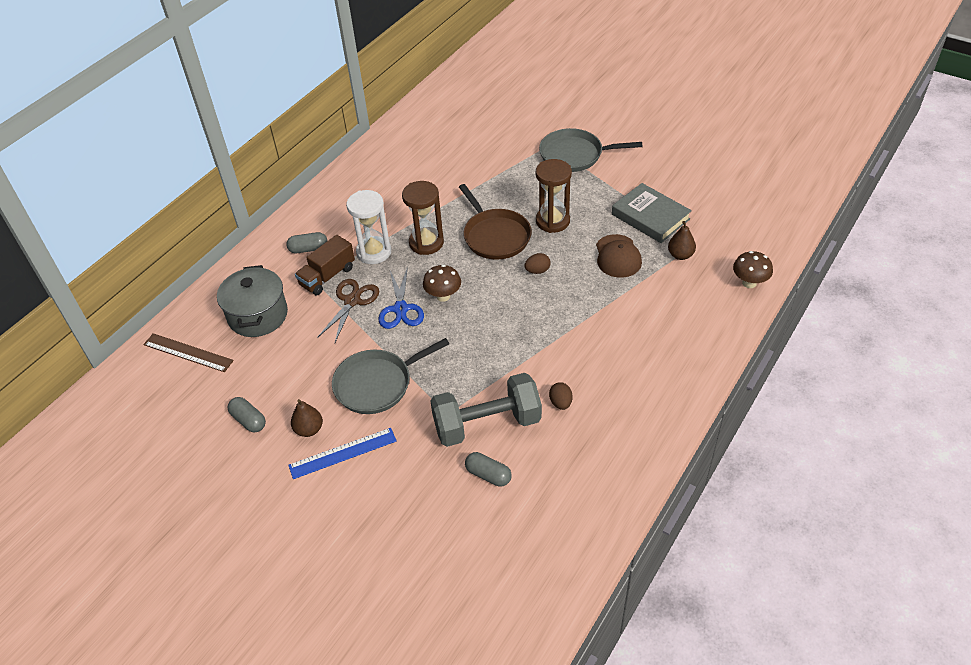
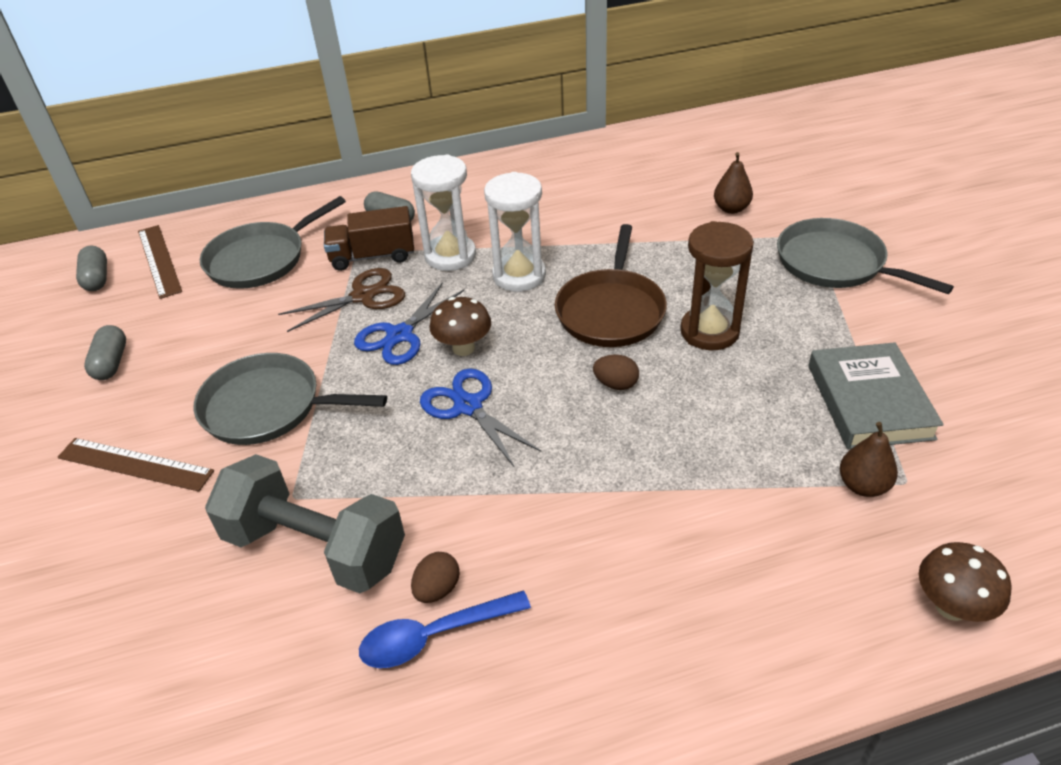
camera: 40 degrees right, 5 degrees down
grey pot [217,265,288,337] -> grey pan [200,196,346,289]
blue ruler [288,428,397,479] -> brown ruler [57,438,214,492]
brown pear [291,399,323,437] -> brown pear moved to [714,152,753,214]
brown hourglass [402,181,444,255] -> white hourglass [484,172,546,292]
grey capsule [465,452,512,487] -> grey capsule moved to [76,245,107,291]
brown cap [596,234,642,278] -> none
none -> blue spoon [359,591,531,668]
none -> blue scissors [420,368,541,468]

